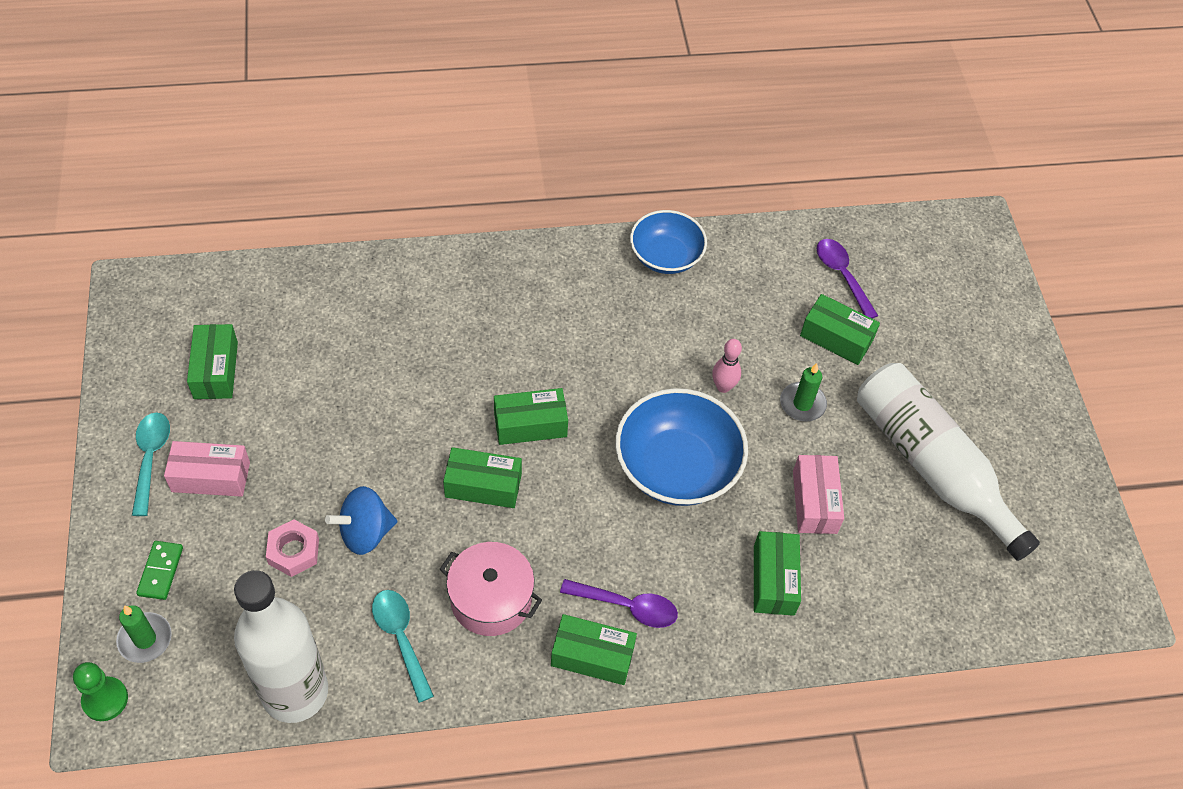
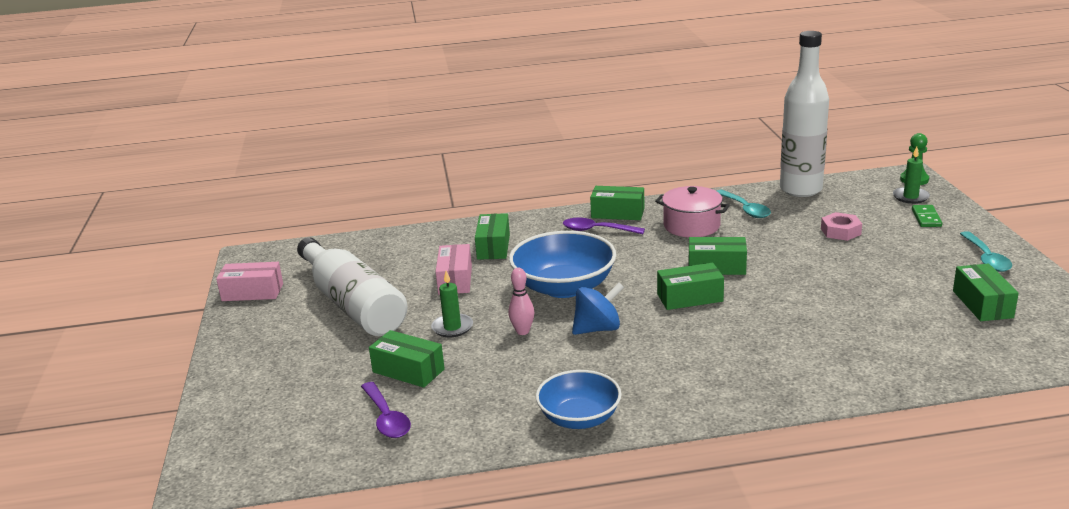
camera: 175 degrees left, 30 degrees down
pink box [164,441,250,497] -> pink box moved to [216,262,283,301]
blue spinning top [325,486,397,555] -> blue spinning top moved to [572,283,624,335]

